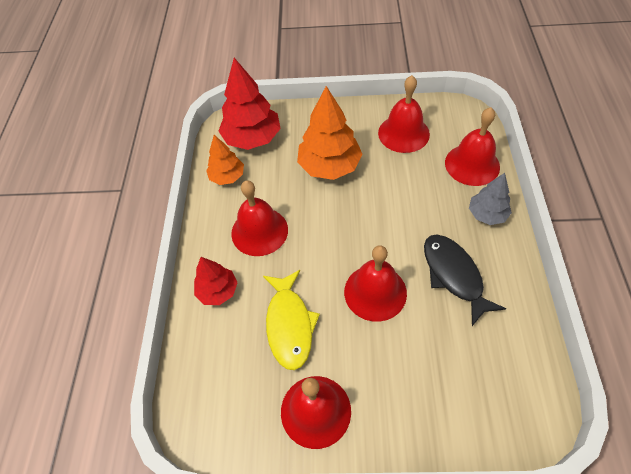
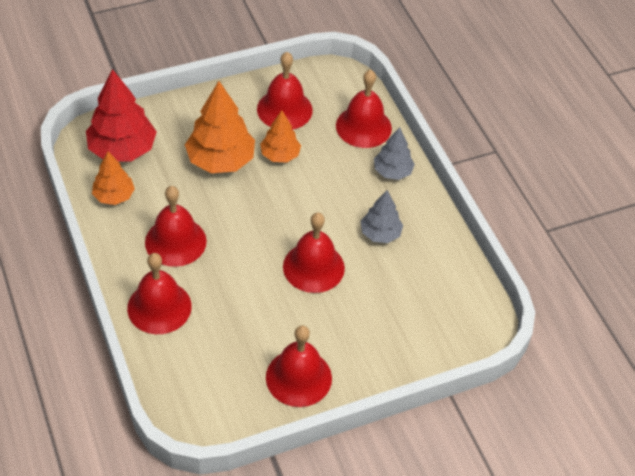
camera: 30 degrees left, 5 degrees down
red tree [194,257,238,305] -> red bell [127,253,192,334]
yellow fish [263,270,320,370] -> none
black fish [424,235,506,326] -> grey tree [361,190,403,243]
none -> orange tree [260,110,301,163]

